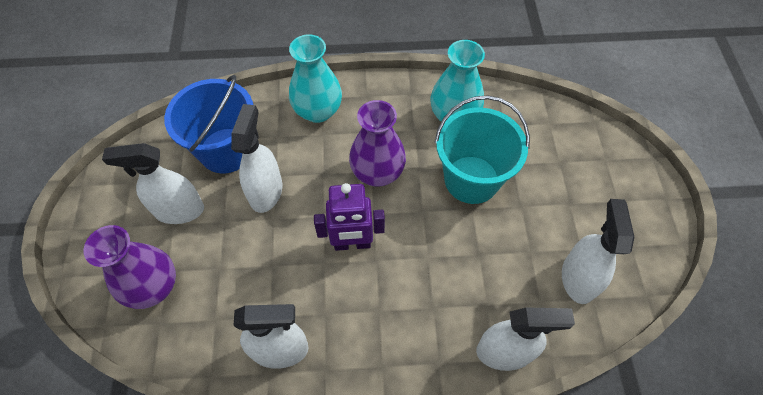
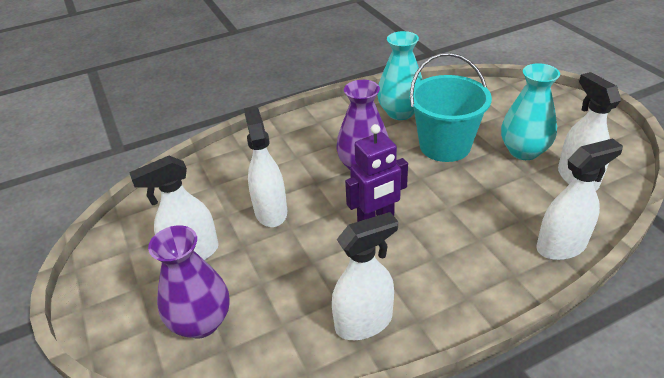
camera: 20 degrees left, 20 degrees down
blue bucket [164,75,253,173] -> none
turquoise vase [289,34,342,123] -> turquoise vase moved to [501,63,560,160]

